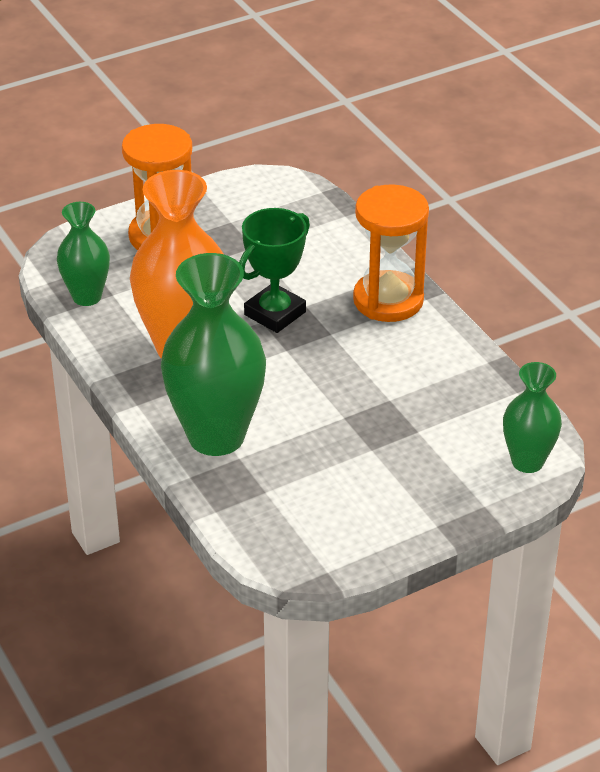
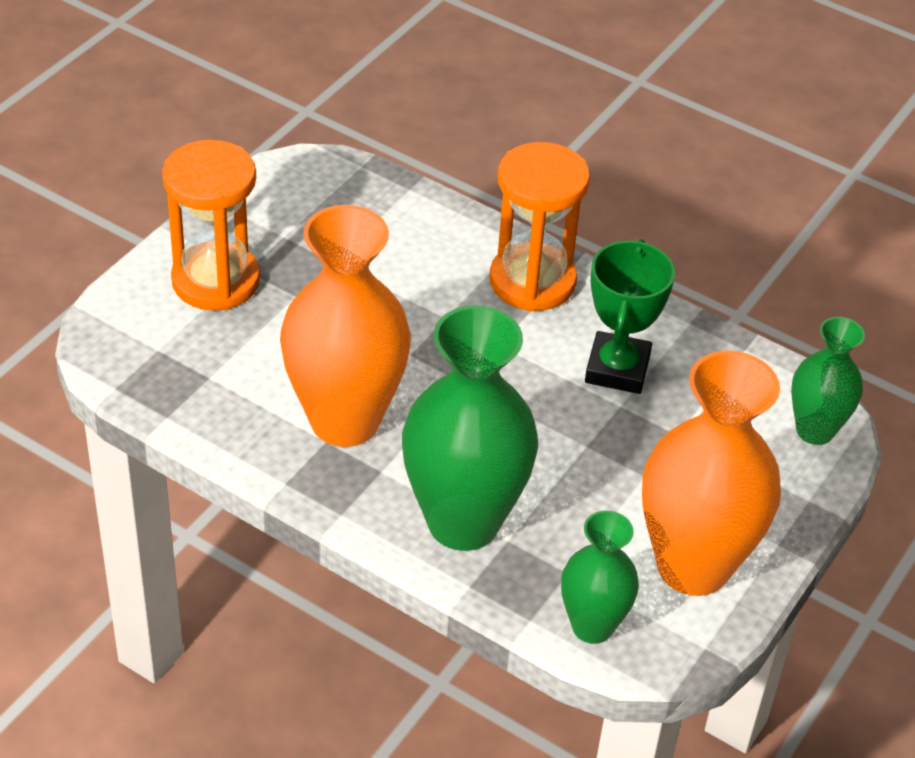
camera: 30 degrees left, 5 degrees up
green vase [57,202,110,306] -> green vase moved to [561,511,639,644]
green trophy [239,208,310,333] -> green trophy moved to [585,239,675,394]
none -> orange vase [642,350,781,596]

